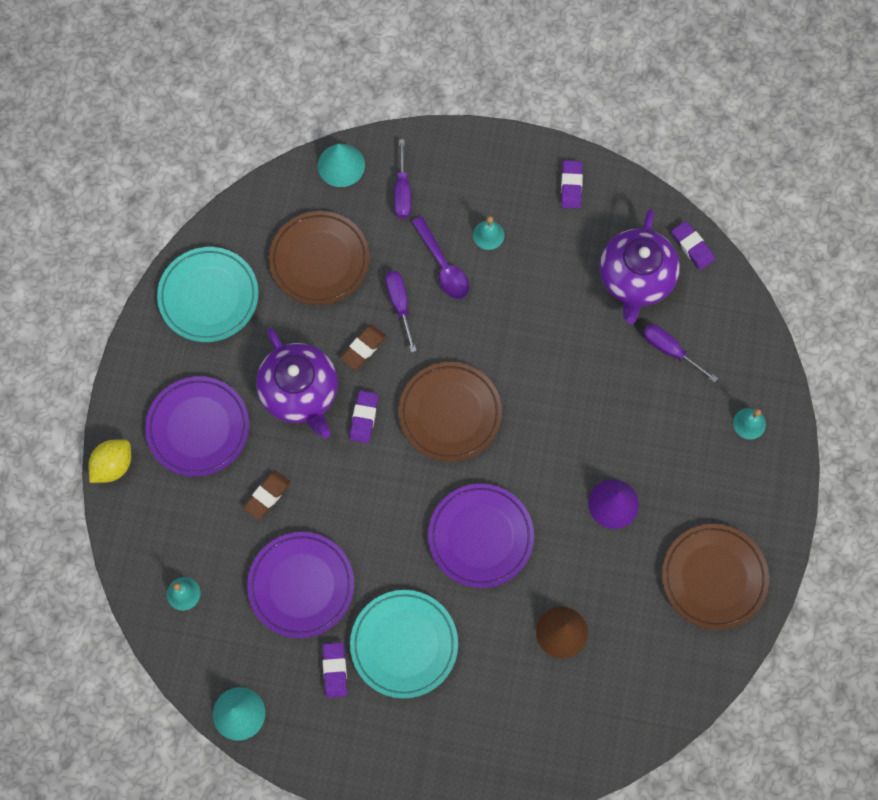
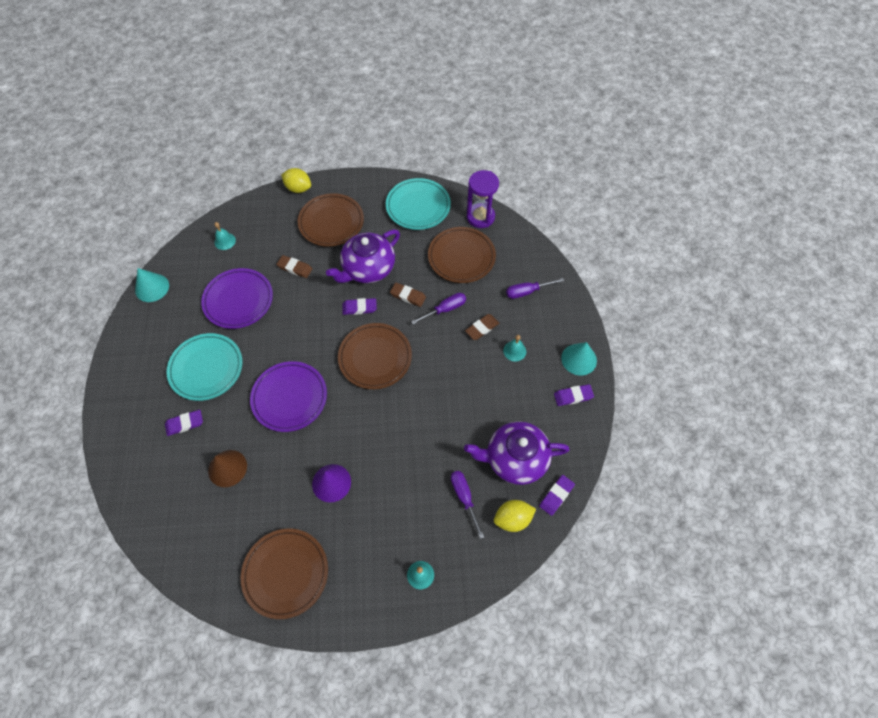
camera: 75 degrees right, 10 degrees down
purple plate [145,376,249,477] -> brown plate [298,193,364,247]
turquoise cone [318,144,365,187] -> turquoise cone moved to [561,342,597,376]
purple eraser [322,642,347,698] -> purple eraser moved to [165,410,203,436]
purple spoon [412,216,469,299] -> brown eraser [465,314,499,340]
purple screwdriver [643,324,718,383] -> purple screwdriver turned 45 degrees counterclockwise [451,471,484,539]
none -> purple hourglass [467,170,499,228]
none -> yellow lemon [494,500,536,532]

